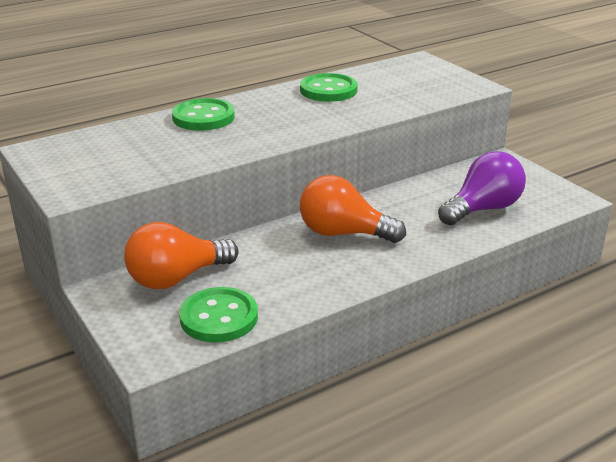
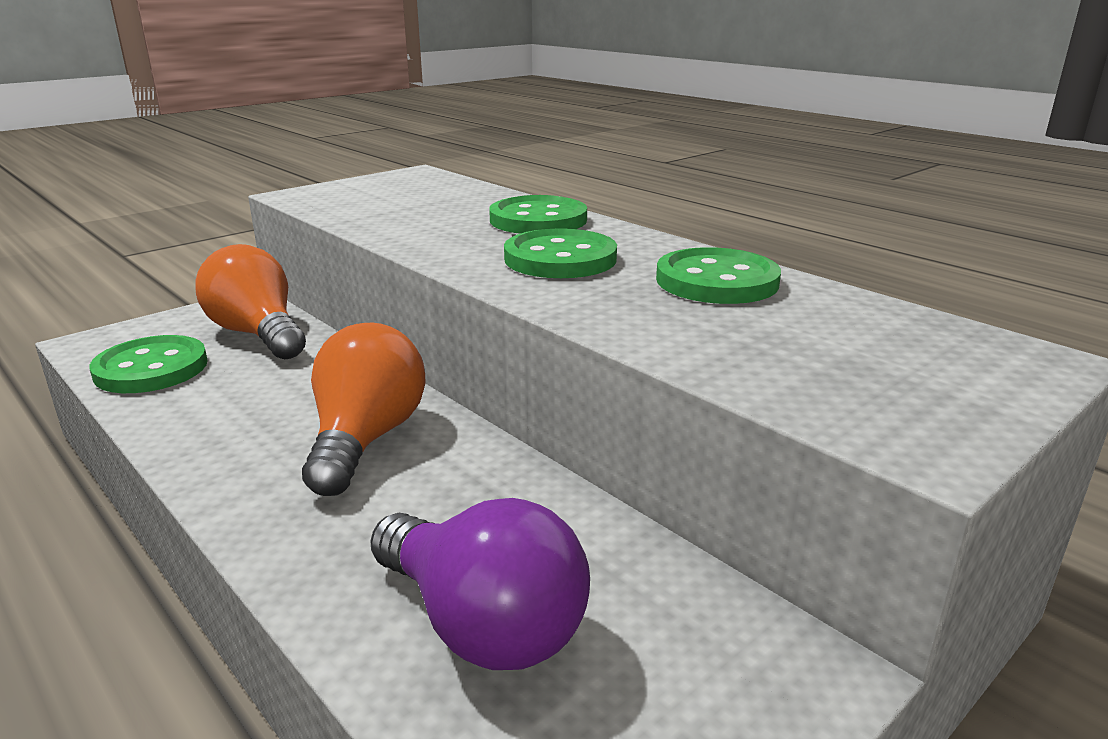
camera: 80 degrees right, 5 degrees down
none -> green button [504,228,617,278]

